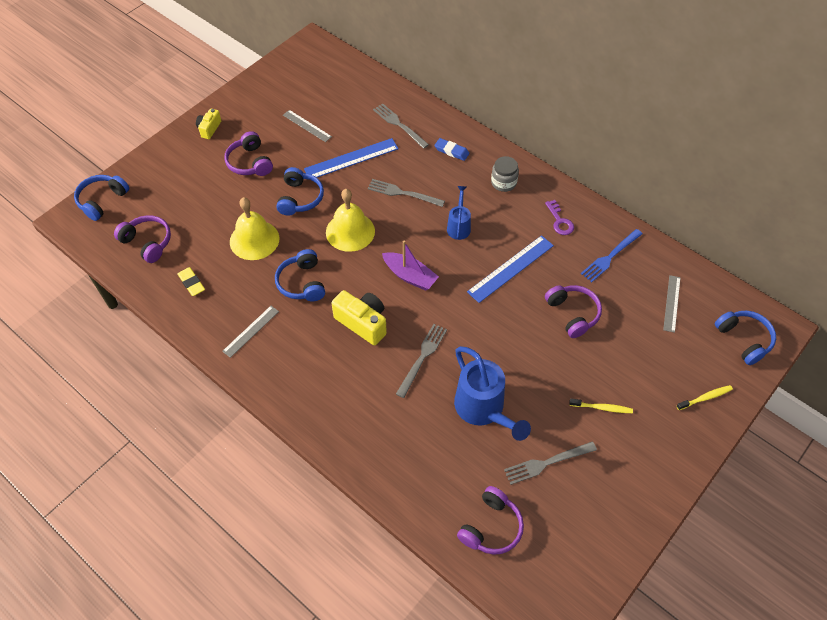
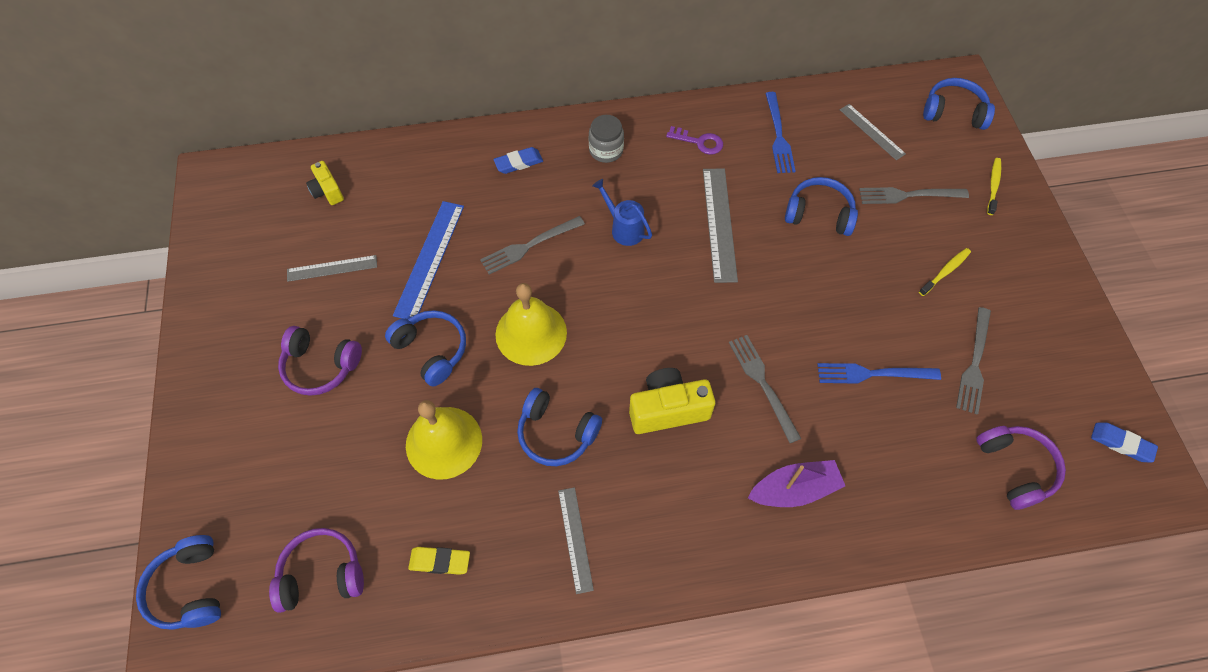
camera: 50 degrees left, 5 degrees up
yellow camera [196,108,221,139] -> yellow camera moved to [306,161,344,205]
grey fork [373,103,429,149] -> grey fork moved to [859,187,969,204]
purple boat [382,241,439,291] -> purple boat moved to [748,460,845,507]
blue watering can [454,346,531,441] -> blue fork [817,363,941,384]
blue ruler [467,235,554,303] -> grey ruler [703,168,738,283]
purple headphones [545,285,602,338] -> blue headphones [785,177,858,236]
none -> blue eraser [1091,422,1158,462]

